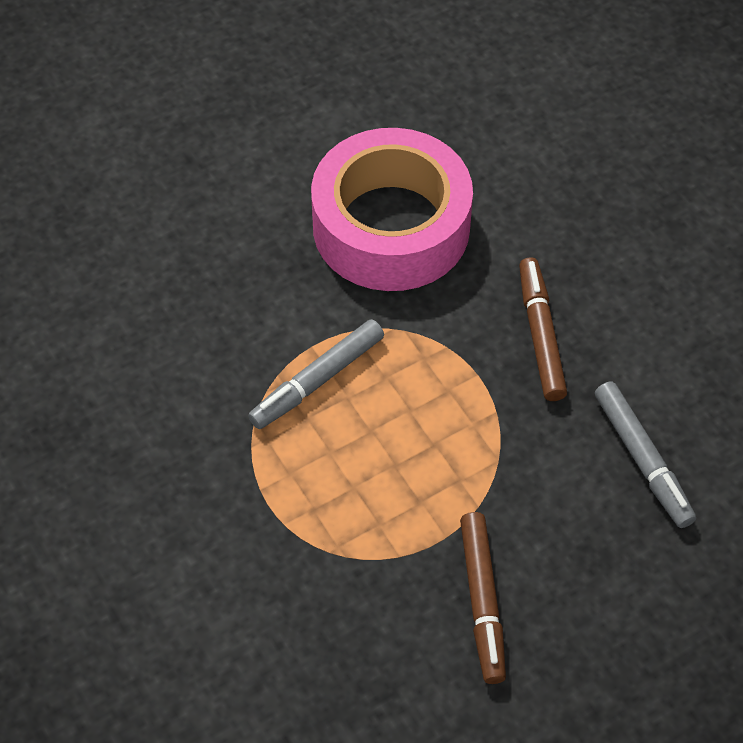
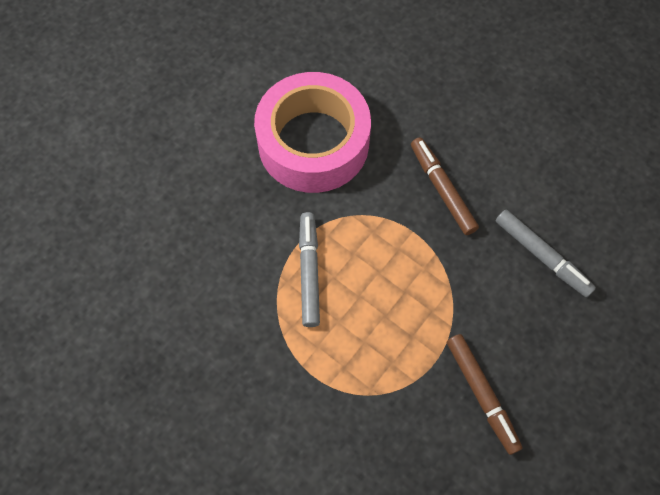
camera: 20 degrees left, 10 degrees up
grey marker [248,319,384,429] -> grey marker turned 150 degrees clockwise [299,212,320,327]

